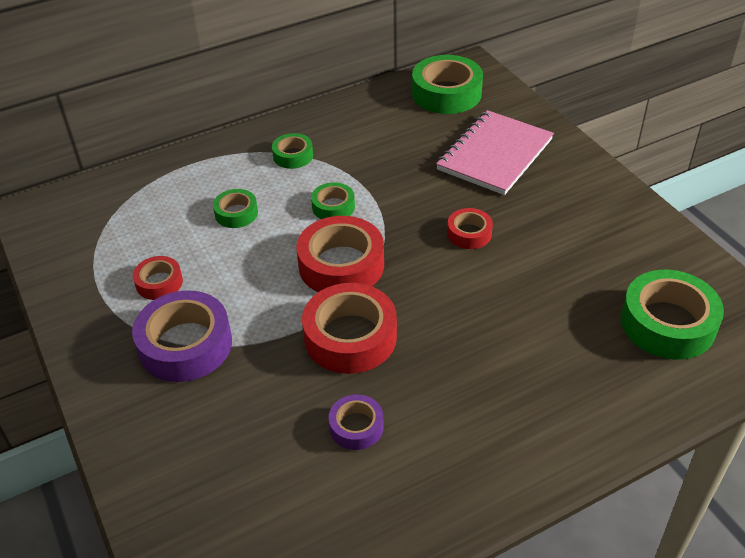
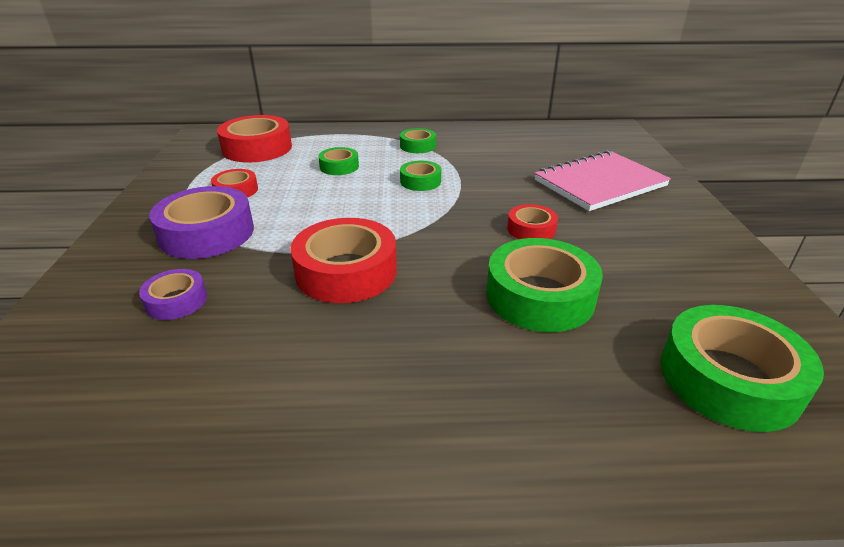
camera: 25 degrees right, 10 degrees down
red tape [296,216,384,292] -> red tape moved to [217,115,292,162]
purple tape [329,394,384,450] -> purple tape moved to [139,269,207,320]
green tape [412,55,483,114] -> green tape moved to [486,238,603,332]

